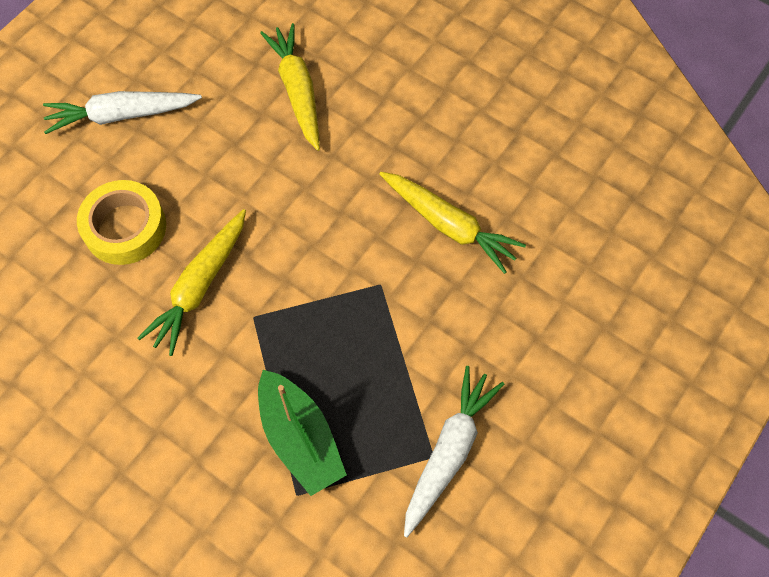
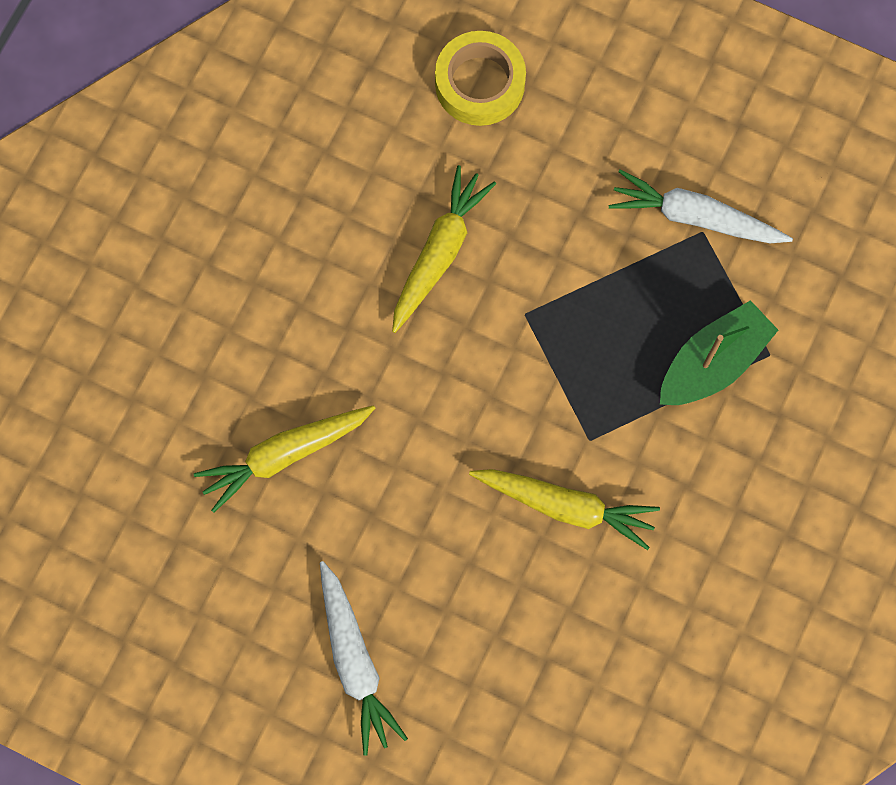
camera: 100 degrees left, 10 degrees up
yellow tape [77,180,166,265] -> yellow tape moved to [435,31,526,126]

